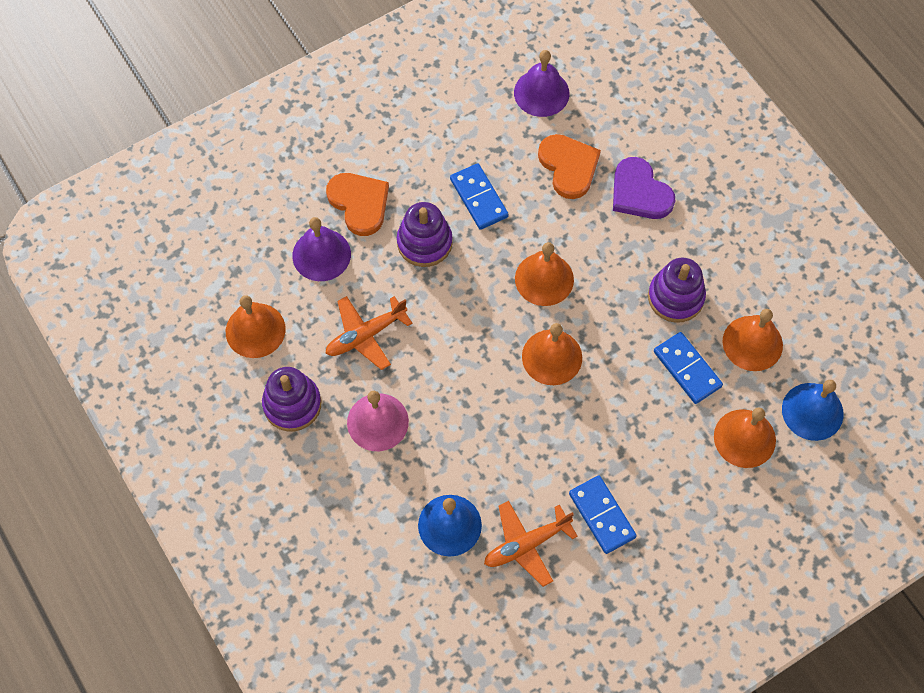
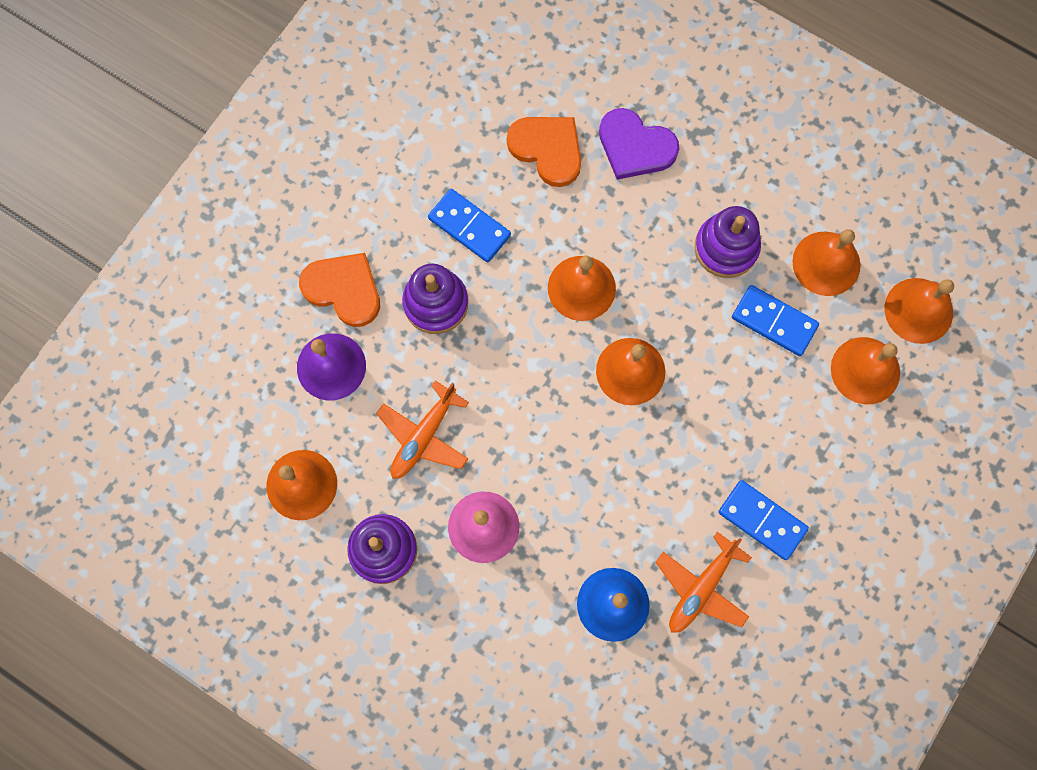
camera: 25 degrees left, 10 degrees up
purple bell [514,50,570,117] -> none
blue bell [782,380,844,441] -> orange bell [885,278,954,344]

